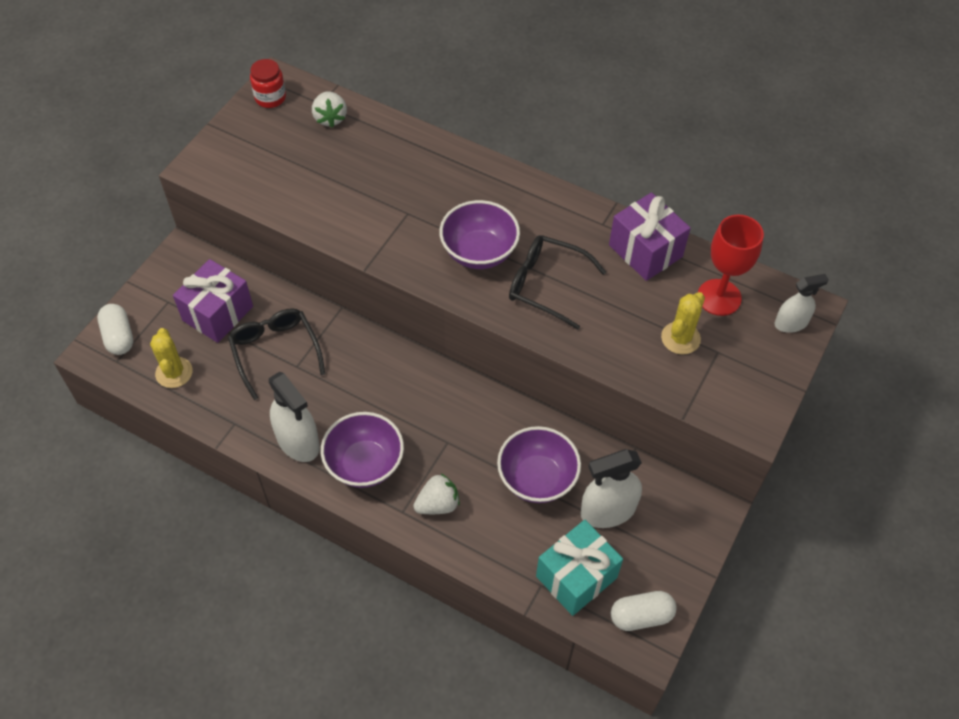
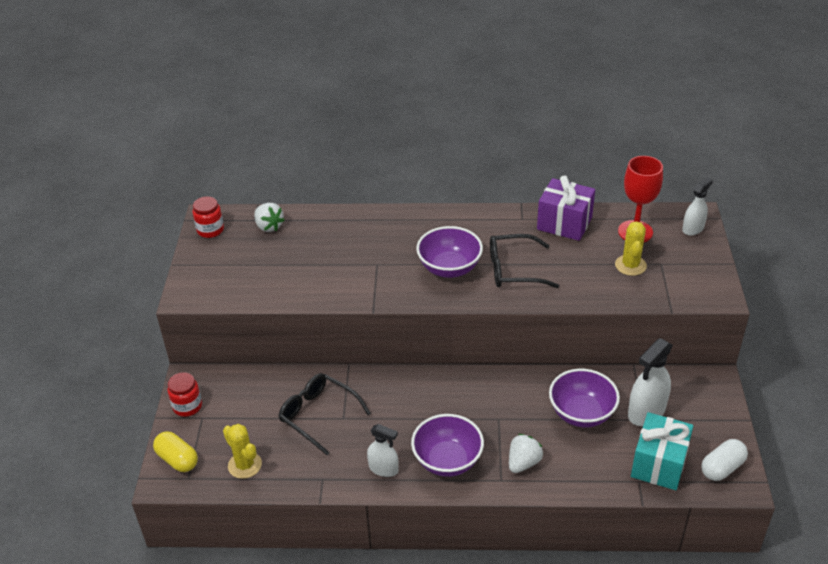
camera: 25 degrees left, 15 degrees down
white capsule [97,304,133,355] -> yellow capsule [153,431,198,472]
purple gift [173,259,253,343] -> none
white spray bottle [268,372,320,462] -> white spray bottle [367,424,399,477], size x0.63
none -> red jar [168,372,202,417]

